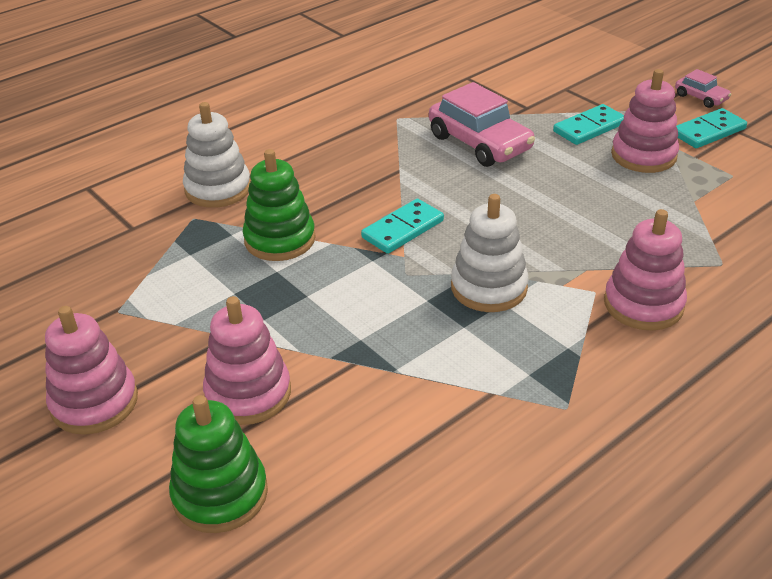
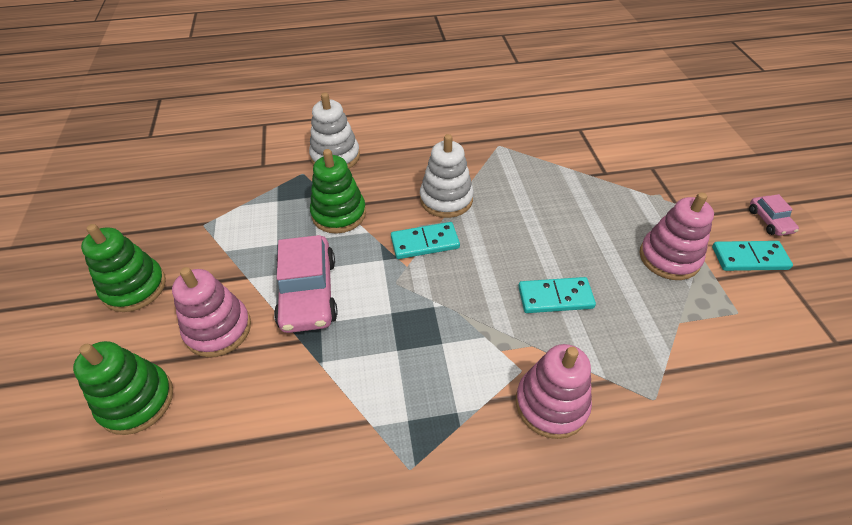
camera: 30 degrees right, 10 degrees up
pink stacking toy [45,306,138,435] -> green stacking toy [81,224,166,312]
pink car [429,82,535,167] -> pink car moved to [274,235,338,333]
white stacking toy [451,194,529,312] -> white stacking toy moved to [420,134,474,218]
turquoise domino [553,104,624,145] -> turquoise domino moved to [518,277,596,313]

